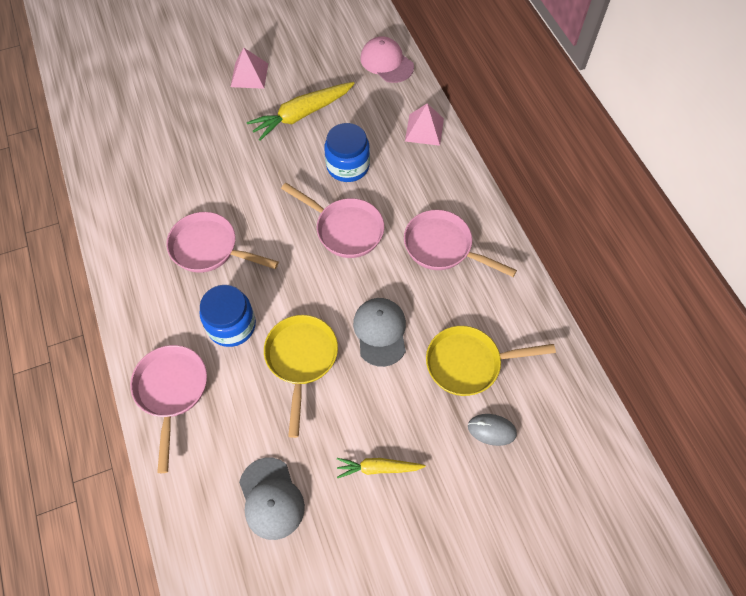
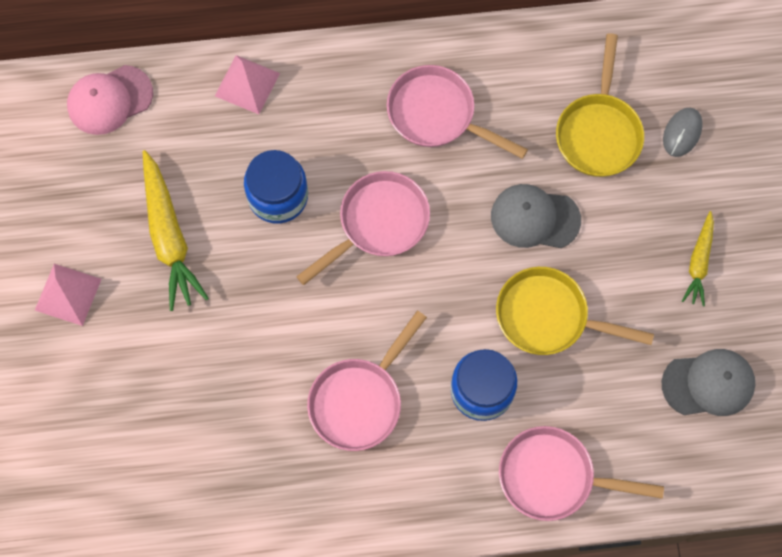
camera: 75 degrees left, 10 degrees up
pink pan [404,210,517,277] -> pink pan turned 75 degrees clockwise [387,65,528,159]

